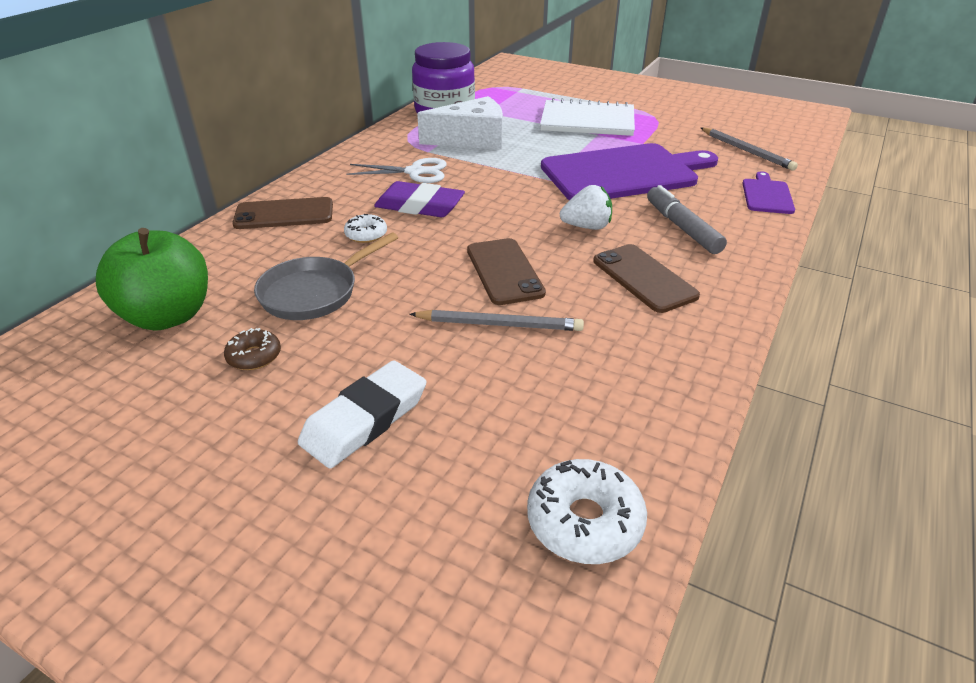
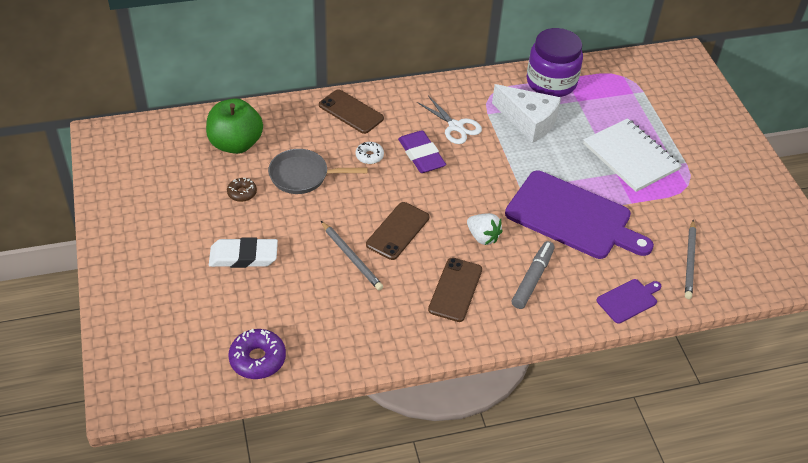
camera: 45 degrees right, 10 degrees up
white donut [527,459,647,564] -> purple donut [228,329,286,379]

